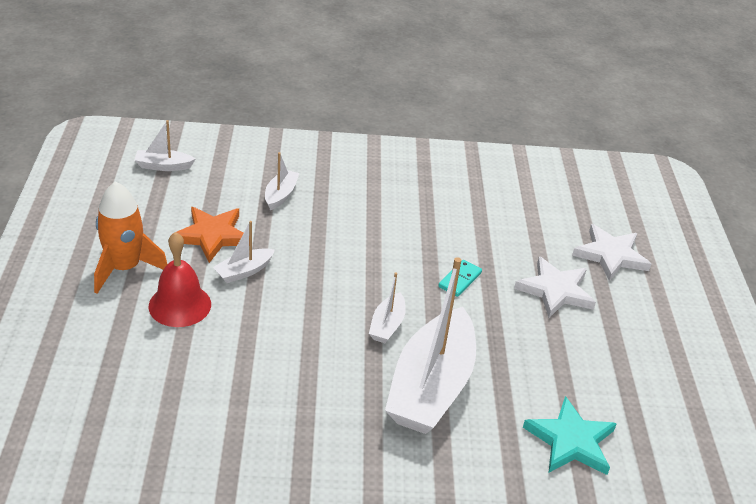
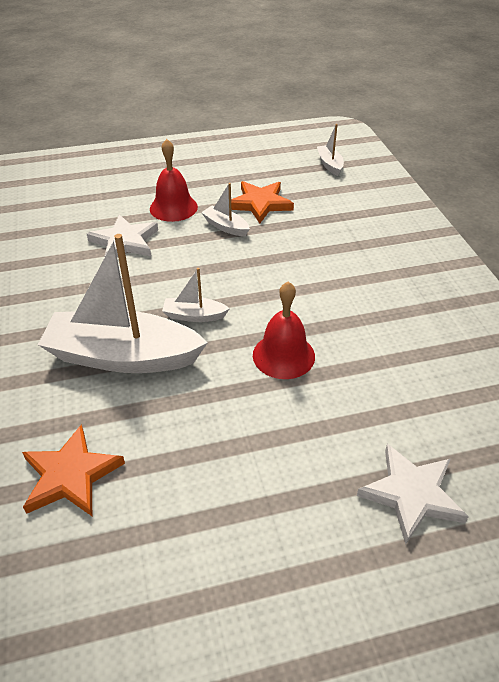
camera: 80 degrees right, 5 degrees up
orange rocket [94,181,167,294] -> none
white boat [265,152,299,210] -> none
turquoise domino [438,260,482,297] -> red bell [253,281,315,379]
white star [514,256,596,318] -> white star moved to [87,214,158,257]
turquoise star [523,396,617,475] -> orange star [22,424,125,516]

